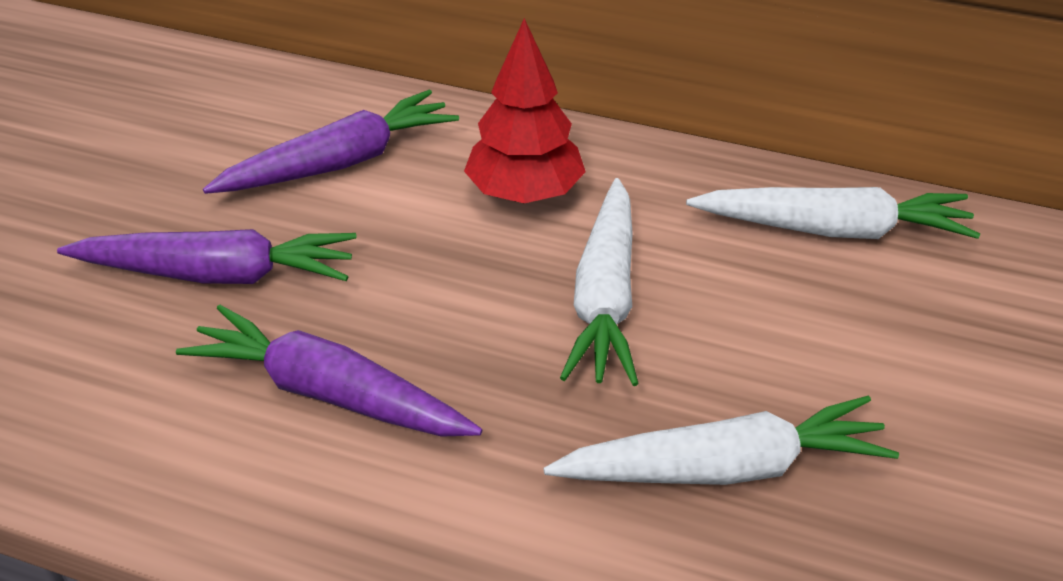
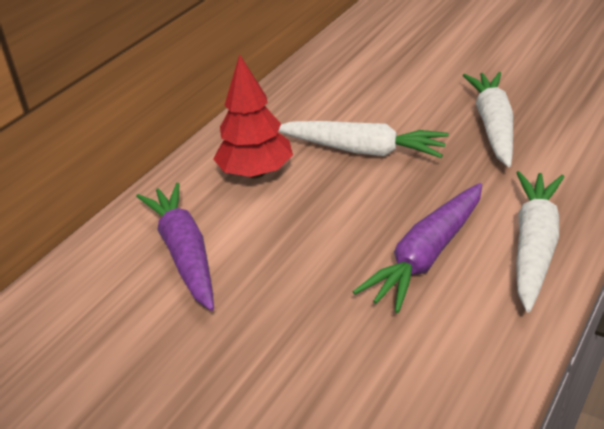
camera: 75 degrees left, 5 degrees down
purple carrot [57,229,357,284] -> none
white carrot [686,187,980,239] -> white carrot moved to [516,171,564,312]

